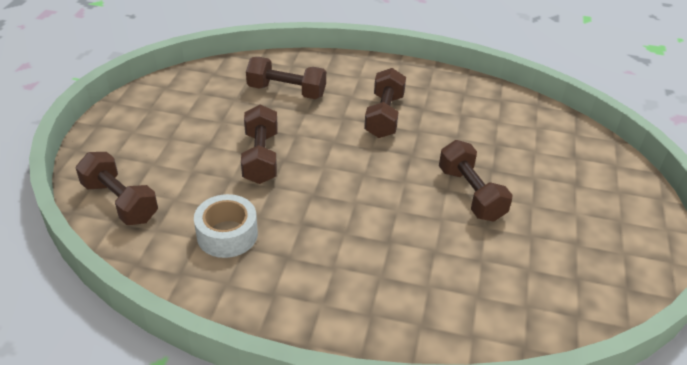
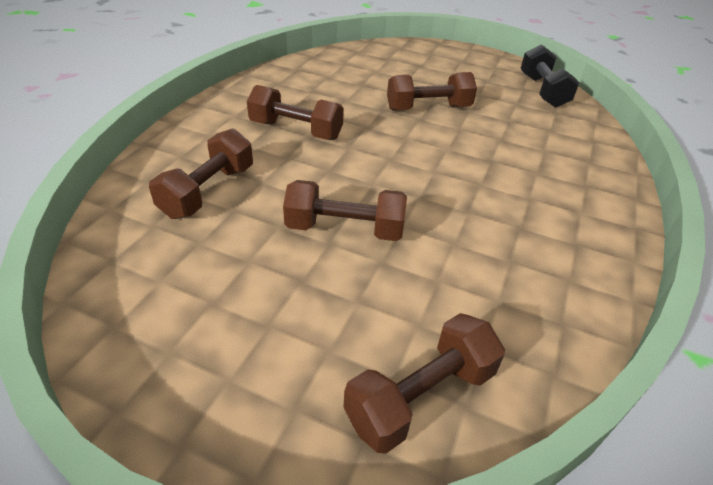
camera: 80 degrees left, 0 degrees up
white tape [194,194,258,258] -> none
none -> black dumbbell [520,44,579,108]

